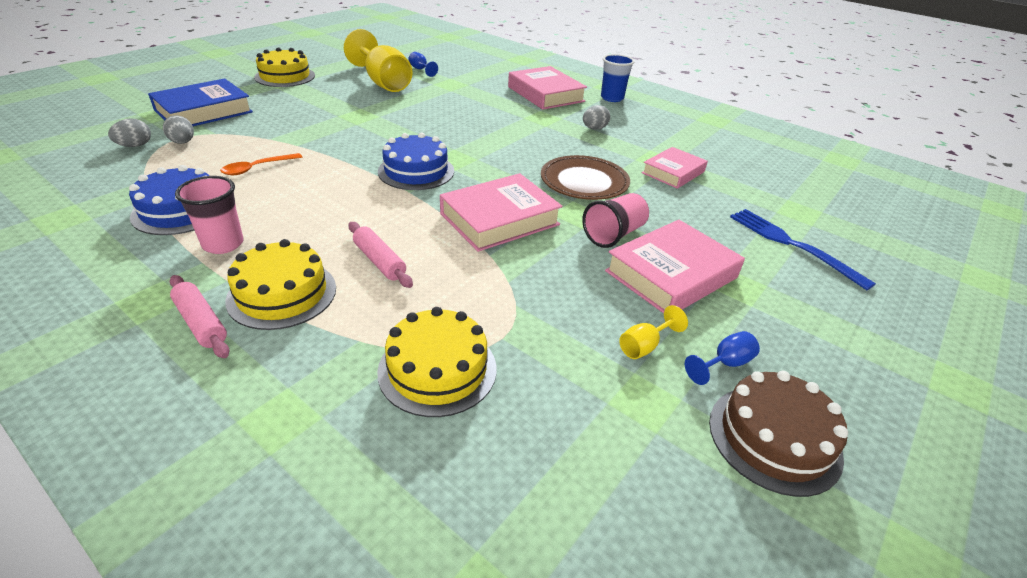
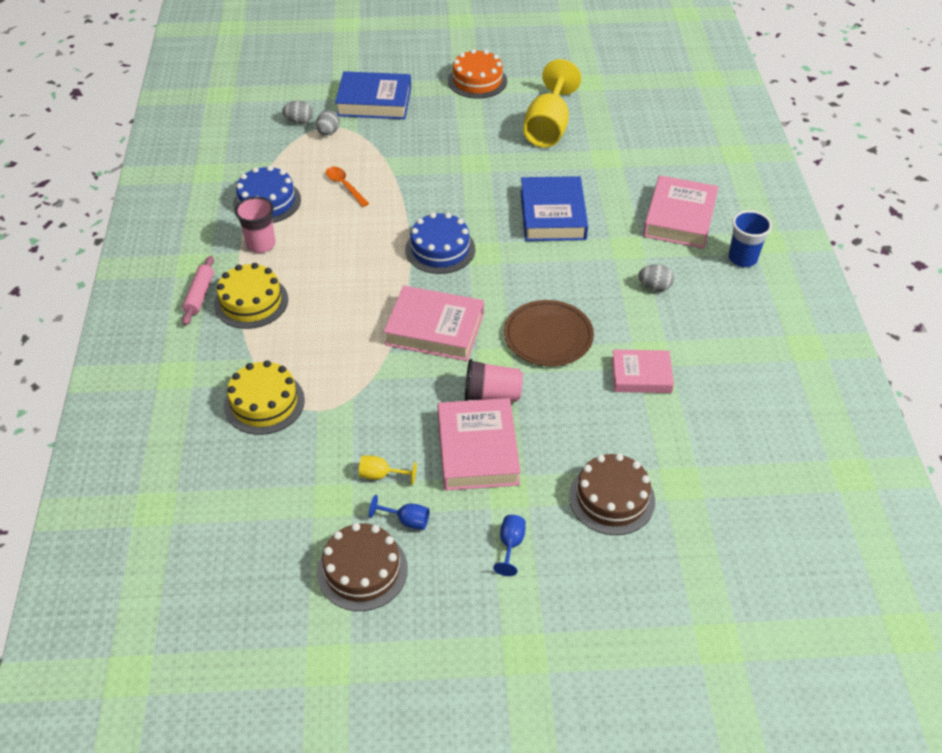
camera: 50 degrees right, 10 degrees up
orange spoon [220,153,302,175] -> orange spoon turned 45 degrees clockwise [326,167,369,207]
yellow cake [254,47,315,87] -> orange cake [448,49,507,99]
pink rolling pin [349,222,413,288] -> none
blue goblet [409,52,438,77] -> blue goblet moved to [493,515,526,576]
pink book [605,220,745,313] -> pink book turned 75 degrees clockwise [438,398,521,491]
blue fork [730,209,876,290] -> brown cake [569,453,655,535]
none -> blue book [521,176,588,241]

